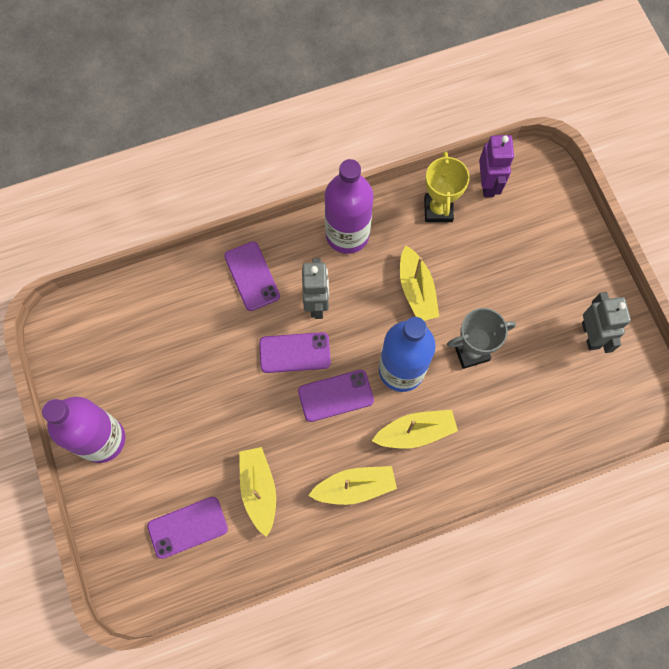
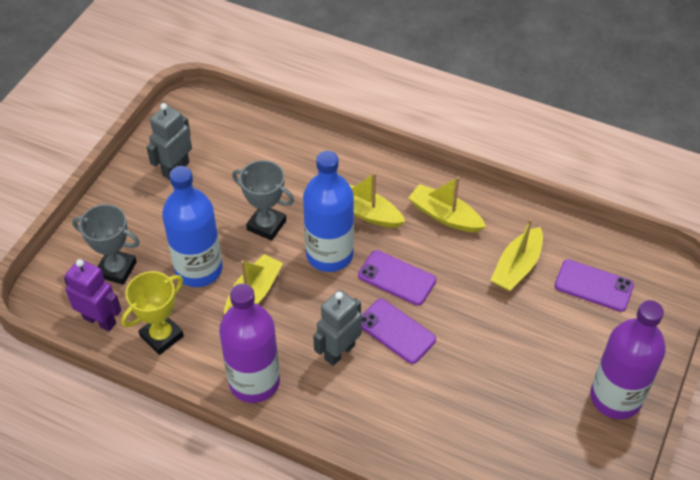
camera: 135 degrees left, 20 degrees down
purple phone [224,242,280,311] -> none
purple robot [479,135,514,197] -> purple robot turned 75 degrees clockwise [64,259,121,331]
none -> grey trophy [72,204,140,285]
none -> blue bottle [162,166,223,287]

